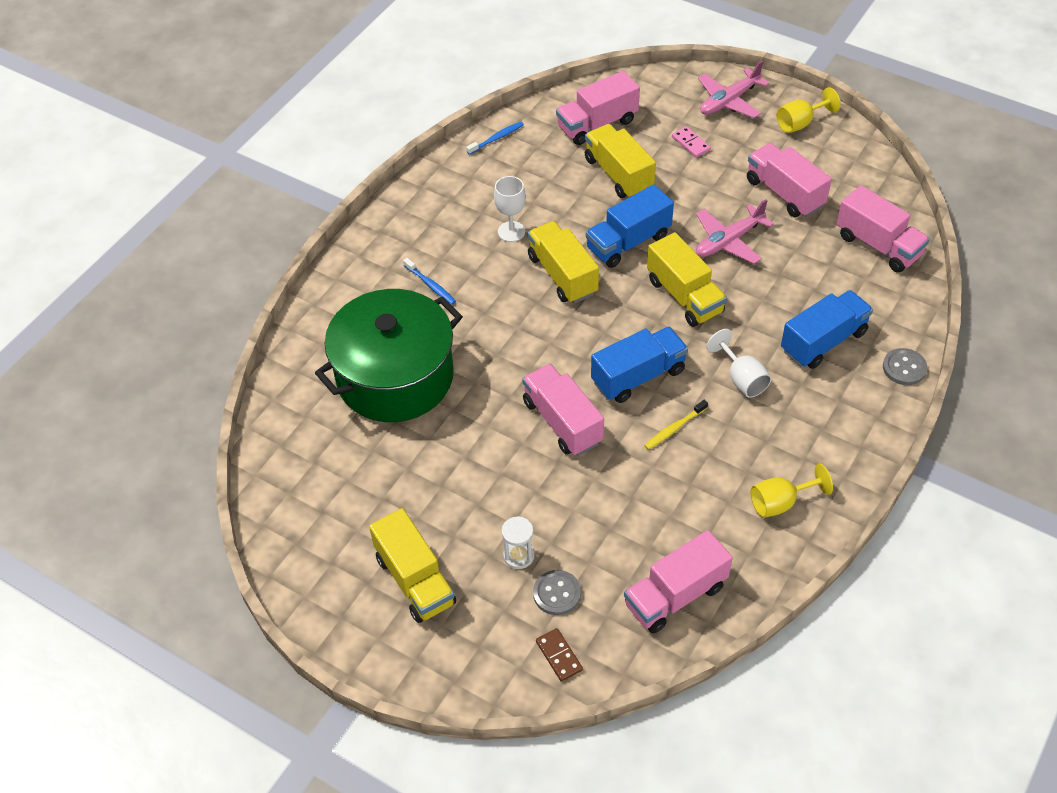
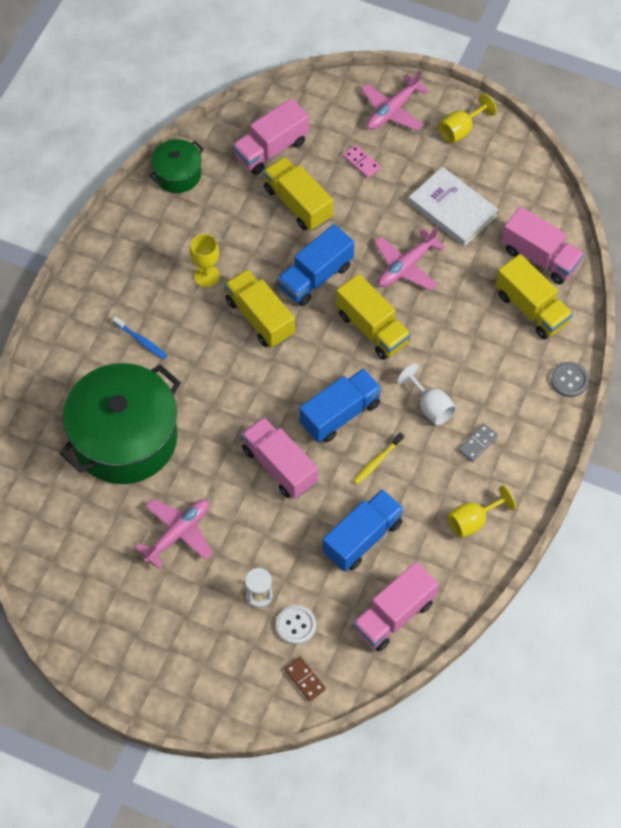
camera: 10 degrees left, 10 degrees up
yellow truck [369,508,456,623] -> yellow truck moved to [496,254,573,339]
blue toothbrush [466,122,524,155] -> green pot [149,139,204,193]
white goblet [494,176,526,242] -> yellow goblet [190,234,220,287]
grey button [533,570,581,615] -> white button [276,605,316,645]
pink truck [747,143,832,217] -> white book [409,167,498,246]
blue truck [781,290,873,369] -> blue truck moved to [322,489,404,572]
none -> pink plane [135,499,213,569]
none -> grey domino [458,423,498,462]

